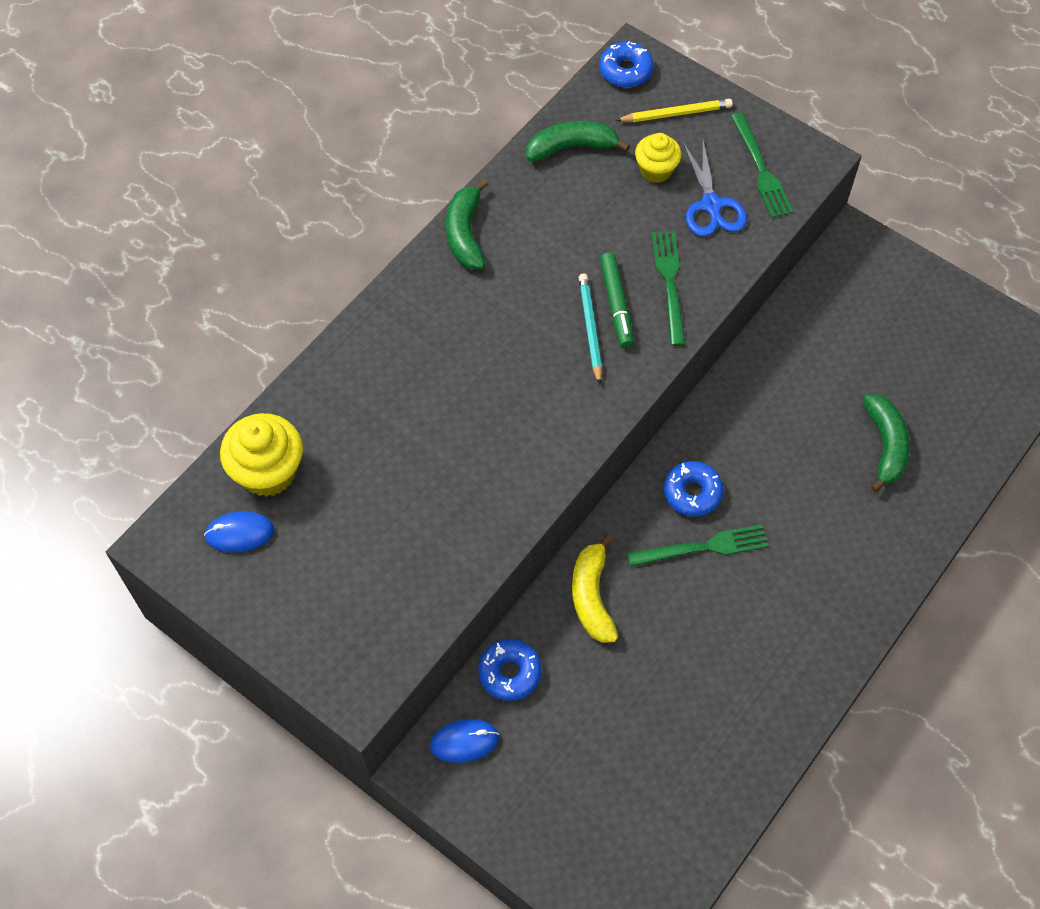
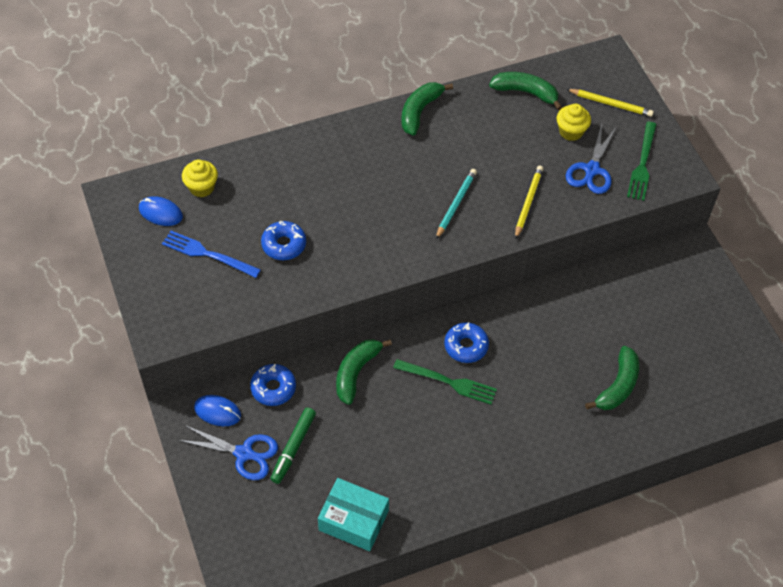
camera: 30 degrees right, 5 degrees down
yellow cupcake [220,413,303,497] -> yellow cupcake [182,159,218,197], size x0.64
yellow banana [572,534,618,642] -> green banana [336,339,392,405]
blue donut [599,41,654,87] -> blue donut moved to [261,221,306,260]
green marker [600,252,634,348] -> green marker moved to [270,407,316,484]
green fork [652,231,685,346] -> yellow pencil [515,166,543,239]
none -> blue fork [162,231,261,278]
none -> blue scissors [178,425,278,480]
none -> turquoise box [318,478,389,551]

